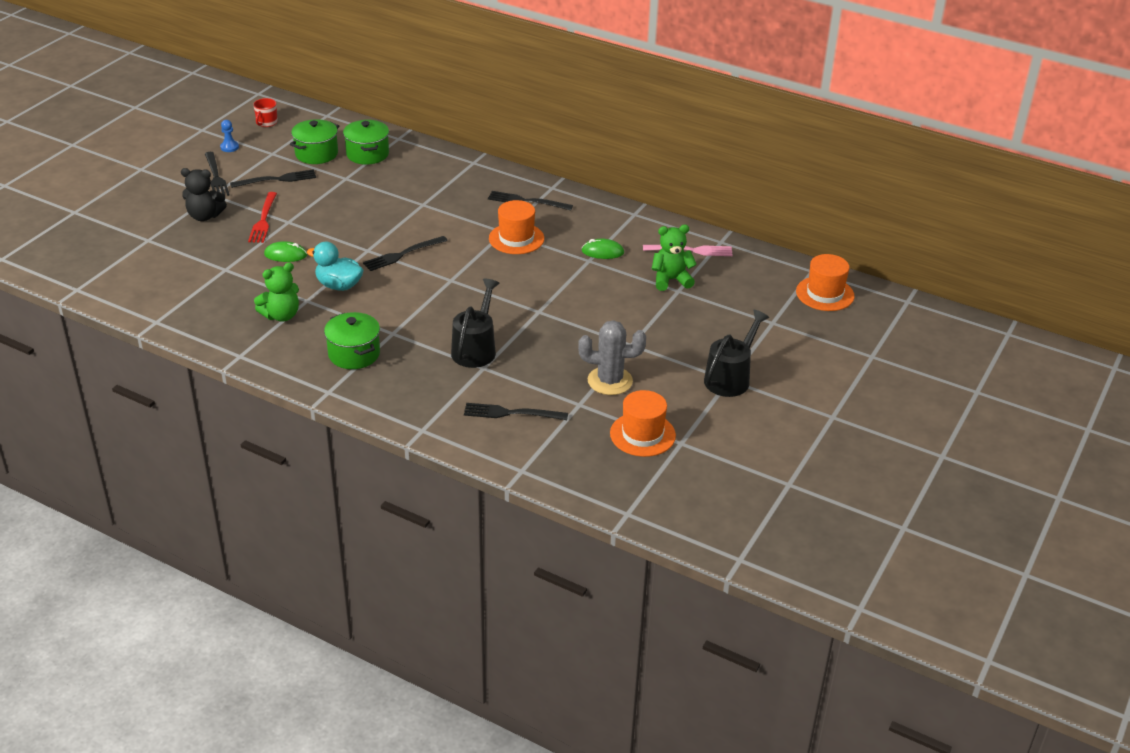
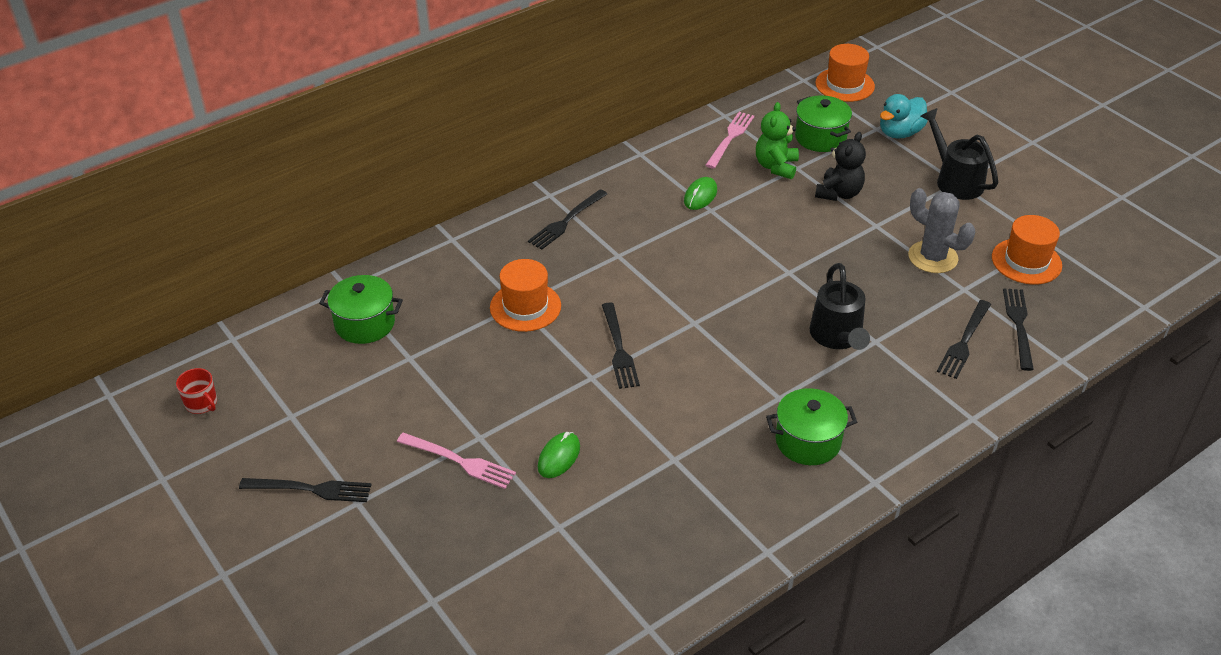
camera: 65 degrees left, 5 degrees up
black teddy bear [181,168,227,221] -> black teddy bear moved to [815,132,866,201]
blue pawn [220,120,239,152] -> none
black fork [230,169,316,188] -> black fork moved to [1003,288,1034,371]
red fork [248,192,277,243] -> pink fork [397,433,516,489]
green teddy bear [254,262,299,322] -> none
green pot [290,119,339,164] -> green pot moved to [795,95,852,152]
turquoise duck [307,242,364,291] -> turquoise duck moved to [880,94,928,139]
black watering can [451,279,500,368] -> black watering can turned 135 degrees counterclockwise [809,263,870,350]
orange hat [489,200,544,254] -> orange hat moved to [490,259,561,332]
grey cactus [578,320,646,395] -> grey cactus turned 75 degrees counterclockwise [908,188,975,273]

